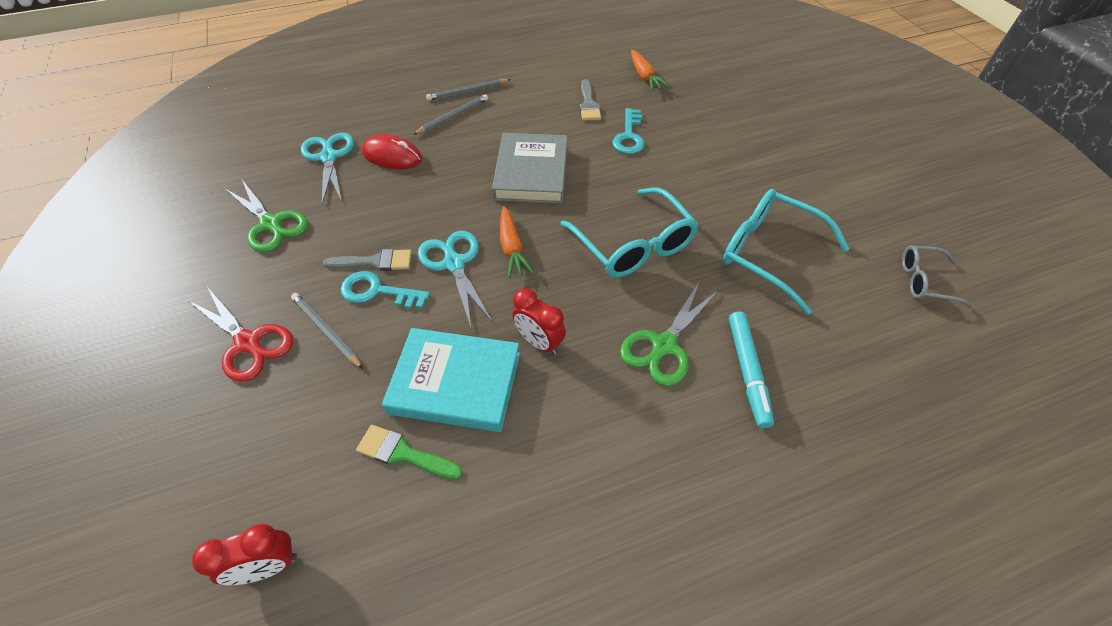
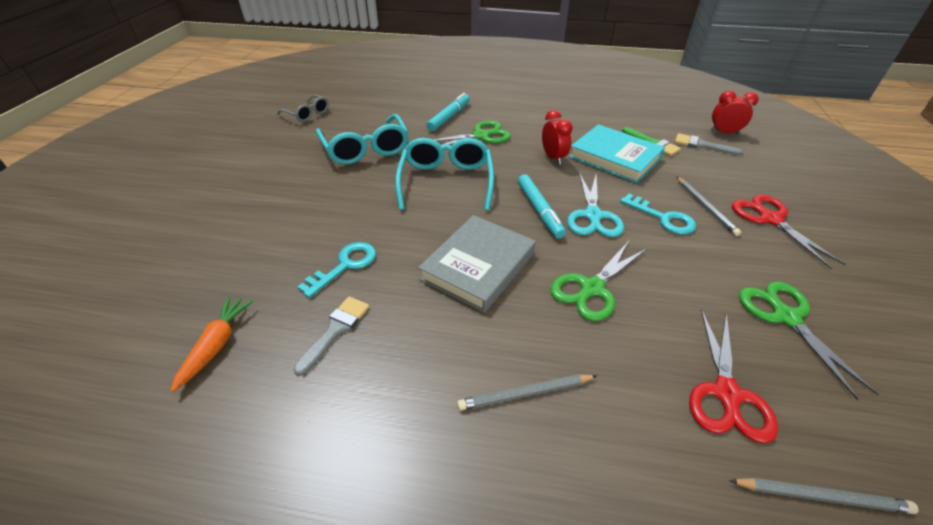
camera: 150 degrees left, 10 degrees down
turquoise scissors [301,133,354,204] -> red scissors [689,310,778,444]
grey brush [323,249,412,271] -> grey brush moved to [675,133,743,156]
red mouse [362,134,422,169] -> none
grey pencil [426,79,511,101] -> grey pencil moved to [729,478,919,514]
orange carrot [500,206,534,278] -> turquoise marker [518,174,566,239]
none -> green scissors [550,241,647,321]

